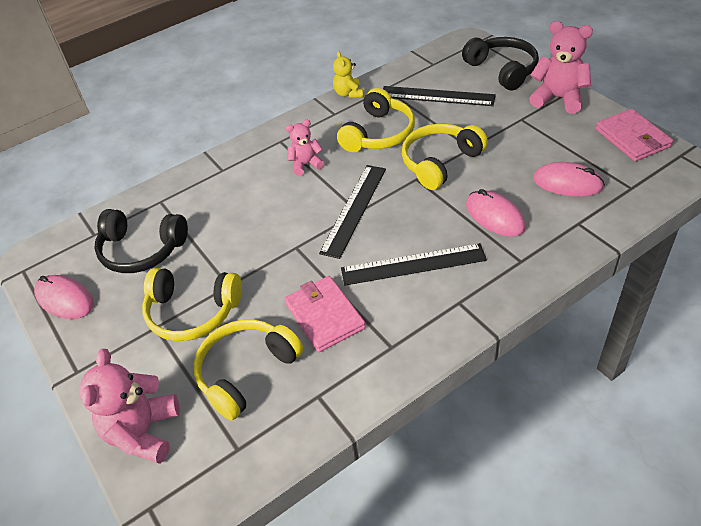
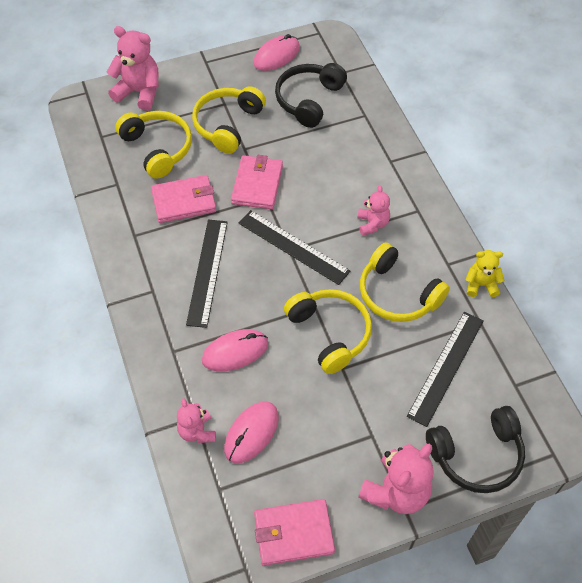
camera: 100 degrees right, 10 degrees up
none -> pink teddy bear [177,399,216,443]
none -> pink wallet [231,155,283,209]

